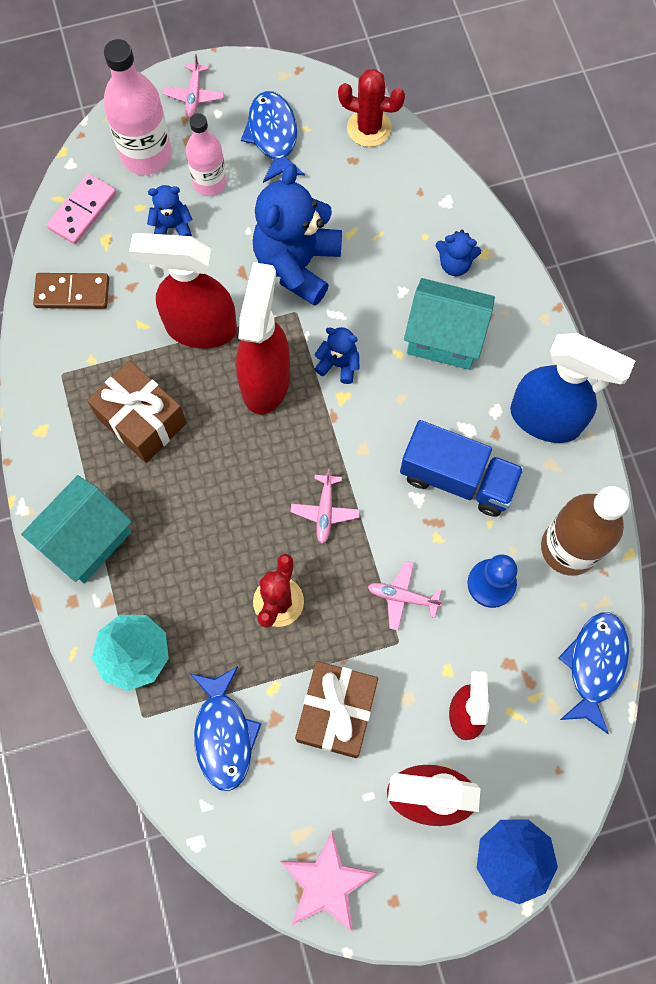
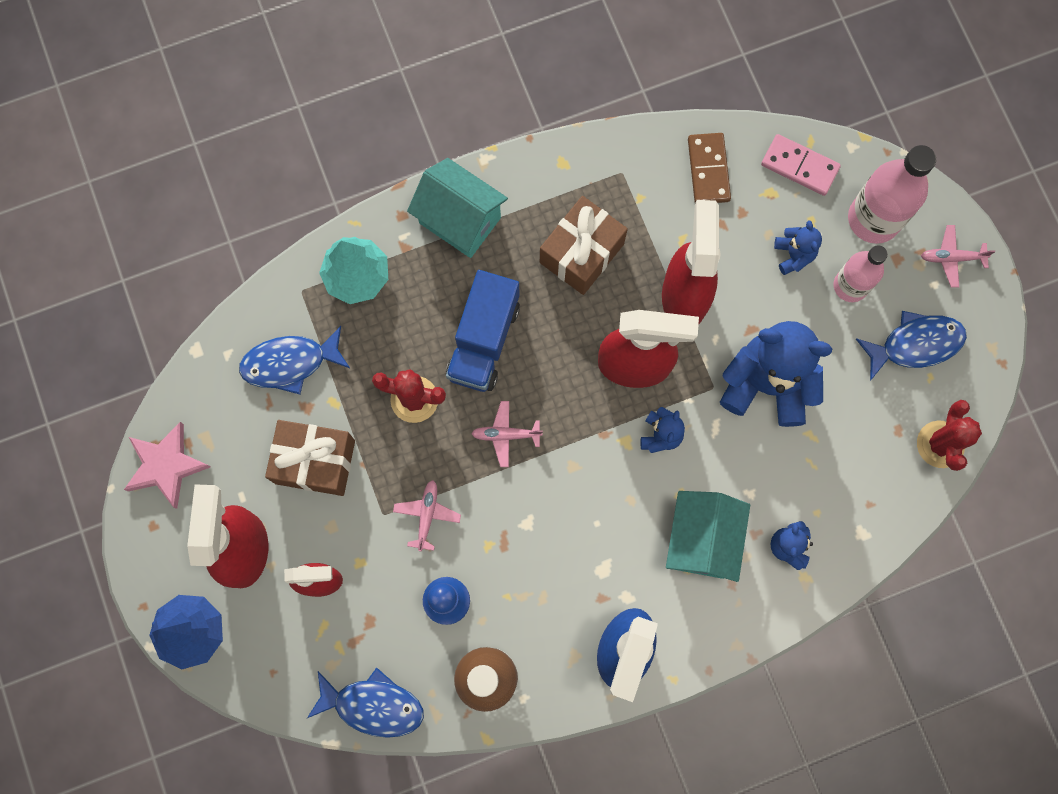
camera: 85 degrees right, 5 degrees up
blue truck [400,420,524,517] -> blue truck moved to [446,270,520,392]

